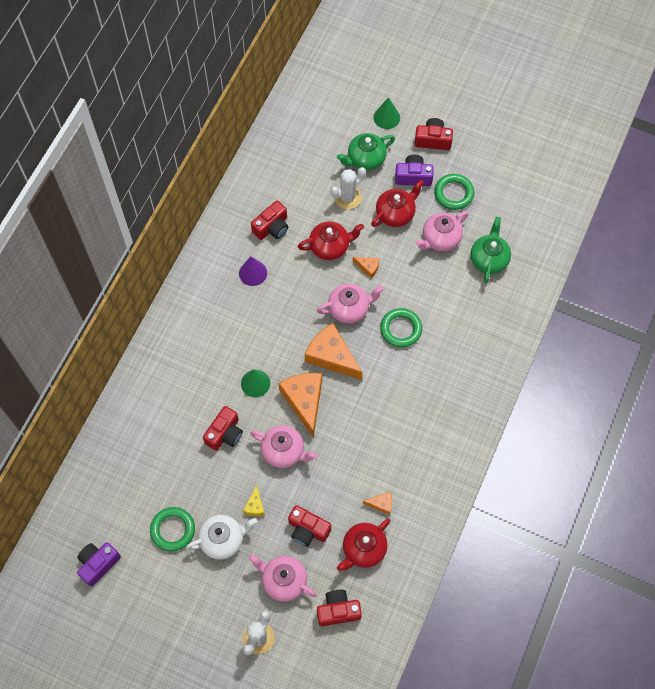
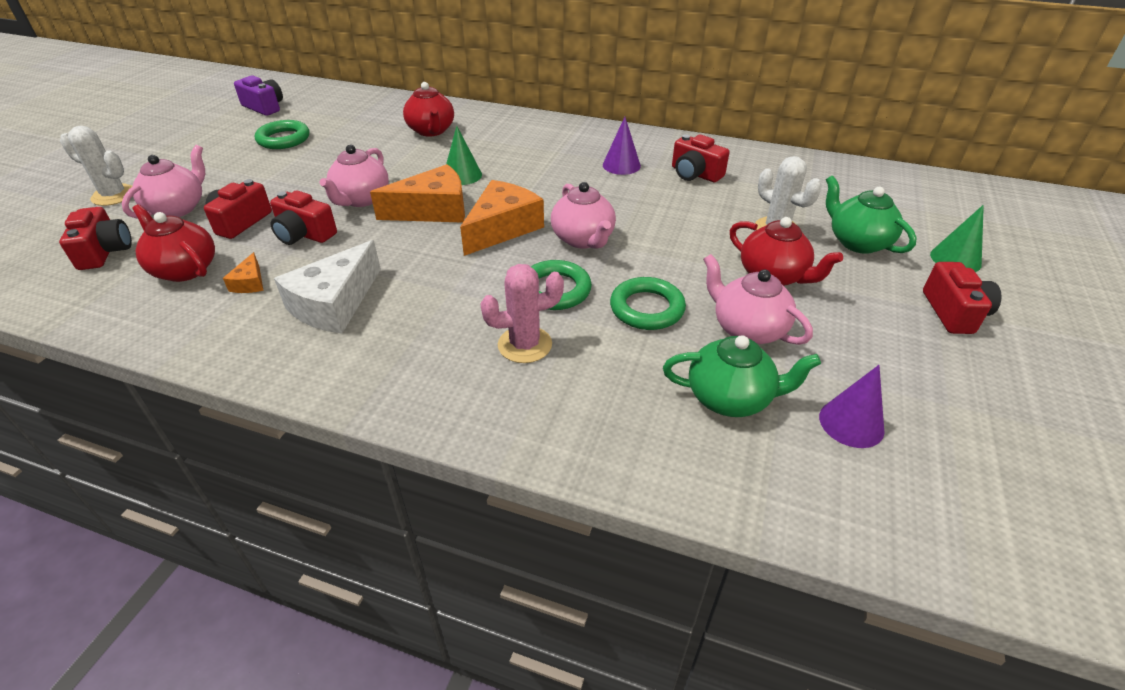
camera: 85 degrees right, 25 degrees down
white teapot [186,515,257,559] -> none
red camera [203,406,243,451] -> red camera moved to [270,190,337,245]
yellow cheese [243,486,265,516] -> none
red teapot [298,221,364,260] -> red teapot moved to [403,82,454,136]
orange cheese [353,257,380,278] -> none
purple camera [395,155,434,186] -> none
green ring [434,174,474,210] -> green ring moved to [610,277,686,330]
none -> white cheese [274,240,381,333]
none -> pink cactus [480,264,564,363]
none -> purple cone [819,365,884,448]

